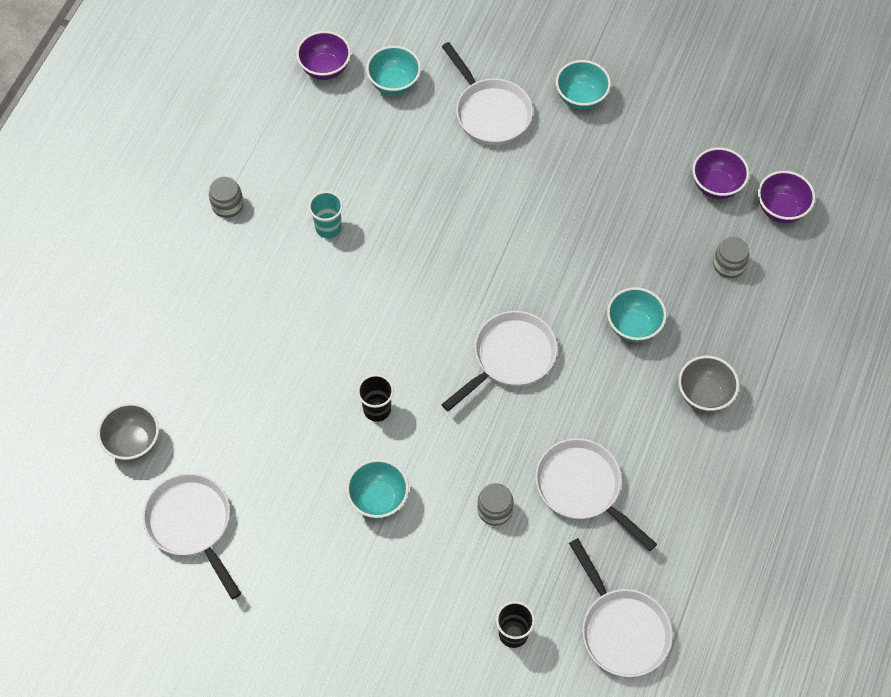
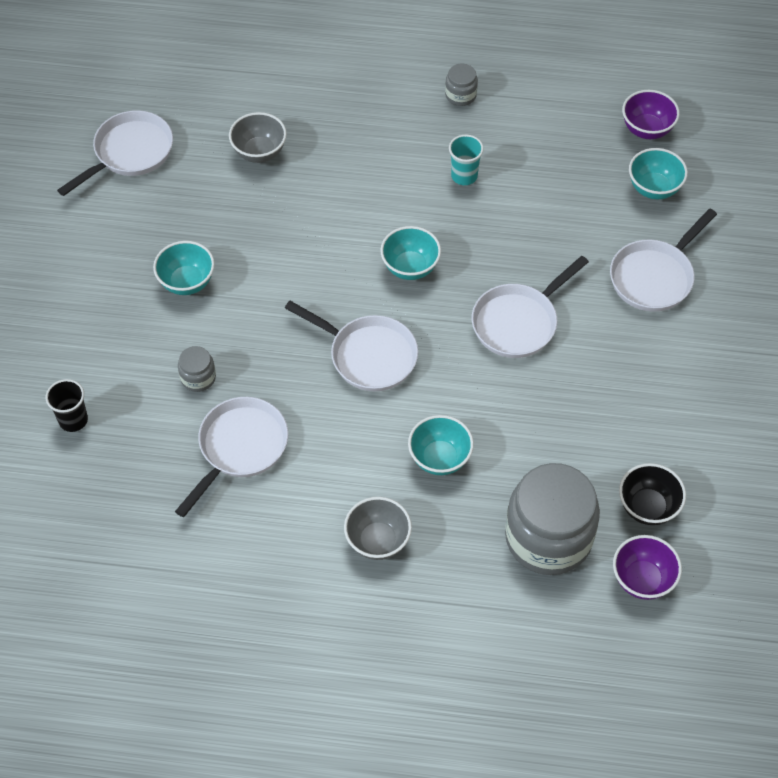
camera: 75 degrees right, 5 degrees down
grey bowl [97,403,159,461] -> grey bowl moved to [229,112,287,163]
black cup [357,374,394,422] -> none
turquoise bowl [556,60,611,110] -> turquoise bowl moved to [380,226,441,280]
white pan [569,538,673,677] -> white pan moved to [472,256,589,358]
purple bowl [692,147,749,199] -> black bowl [619,463,686,525]
grey jar [713,237,749,278] -> grey jar [505,463,600,575], size x2.32

